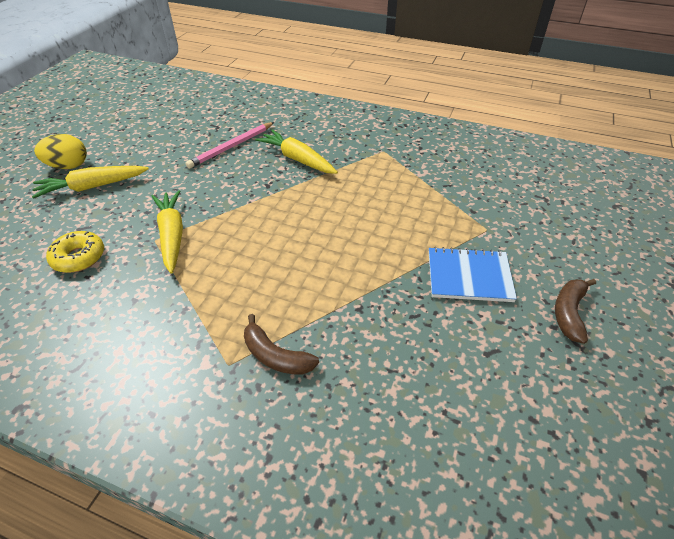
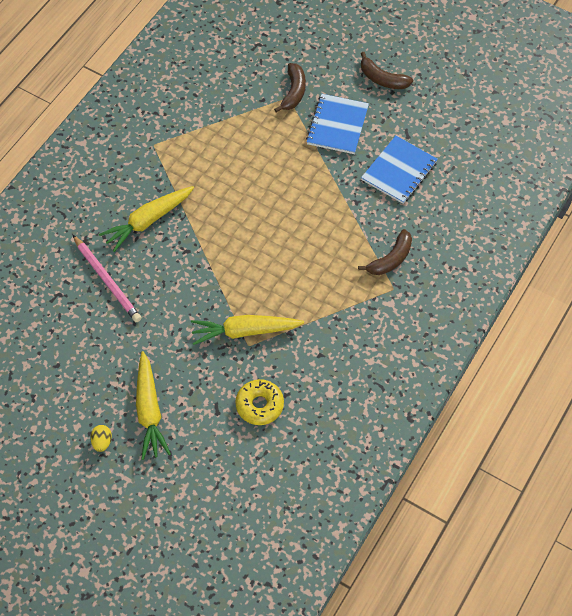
camera: 80 degrees left, 15 degrees up
yellow egg [34,134,87,169] -> yellow egg [90,425,112,452], size x0.54
none -> brown banana [274,63,306,112]
none -> blue notebook [361,136,438,204]

